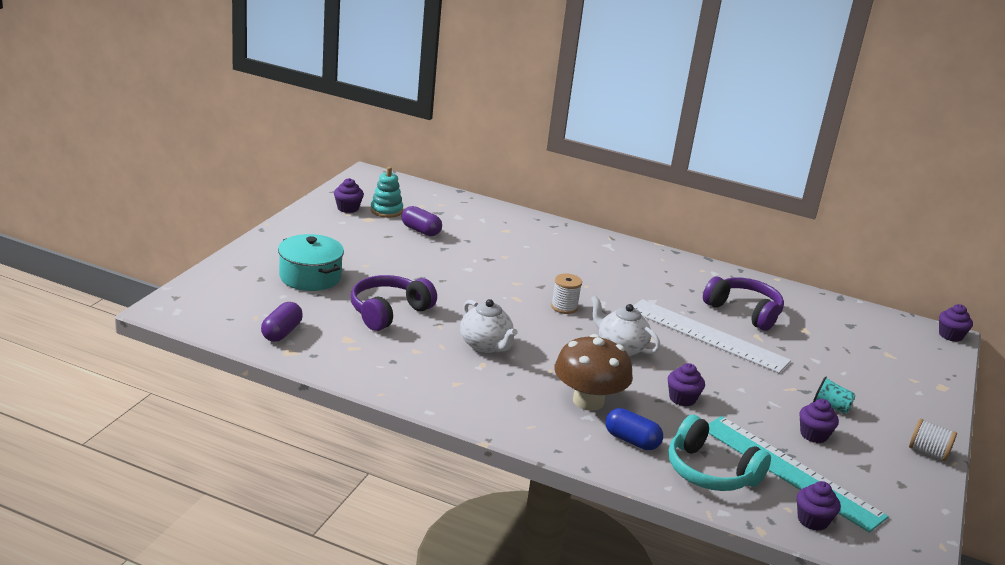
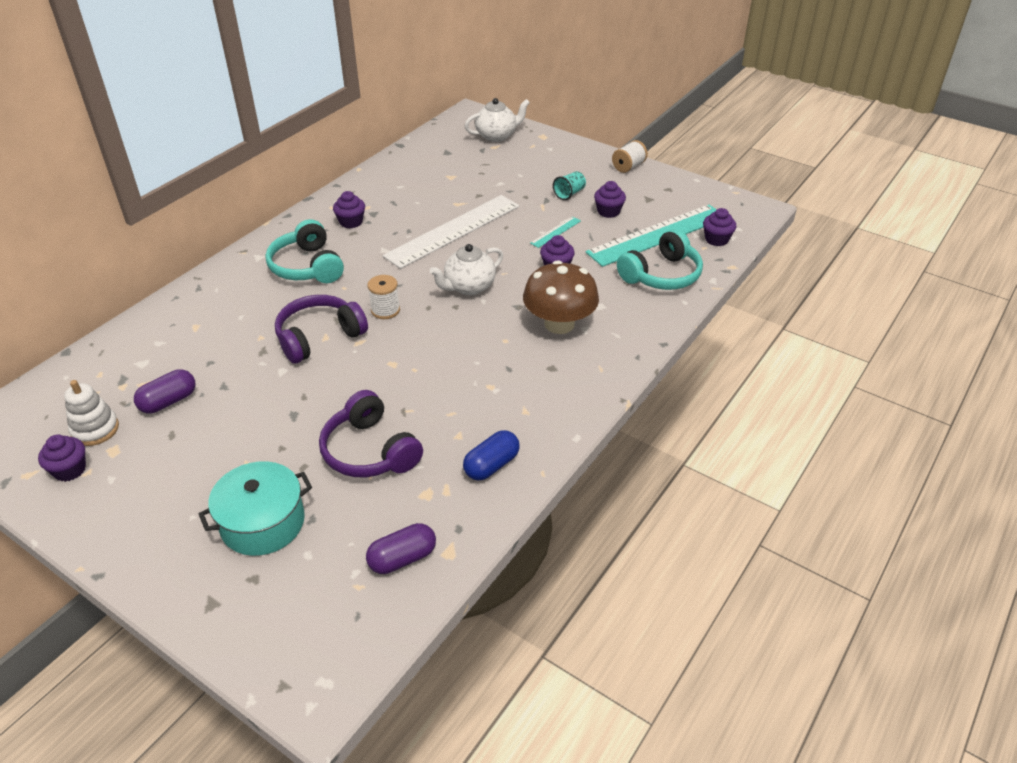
camera: 75 degrees left, 15 degrees up
purple capsule [261,302,303,342] -> purple capsule turned 60 degrees counterclockwise [366,523,436,574]
turquoise stacking toy [370,167,403,218] -> white stacking toy [64,380,119,446]
white teapot [460,299,518,353] -> white teapot moved to [465,98,530,142]
blue capsule [605,408,663,450] -> blue capsule moved to [463,430,519,481]
purple headphones [703,277,784,331] -> purple headphones moved to [275,295,368,364]
purple cupcake [939,304,973,342] -> purple cupcake moved to [333,191,365,229]
none -> turquoise headphones [266,219,344,283]
none -> turquoise ruler [530,216,581,248]

